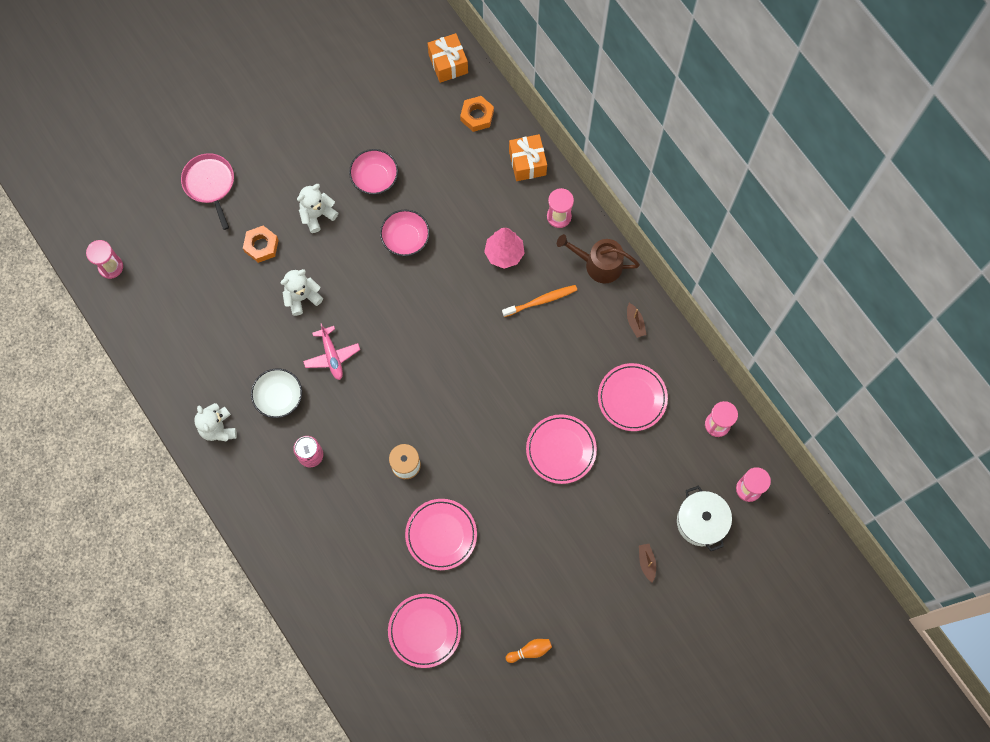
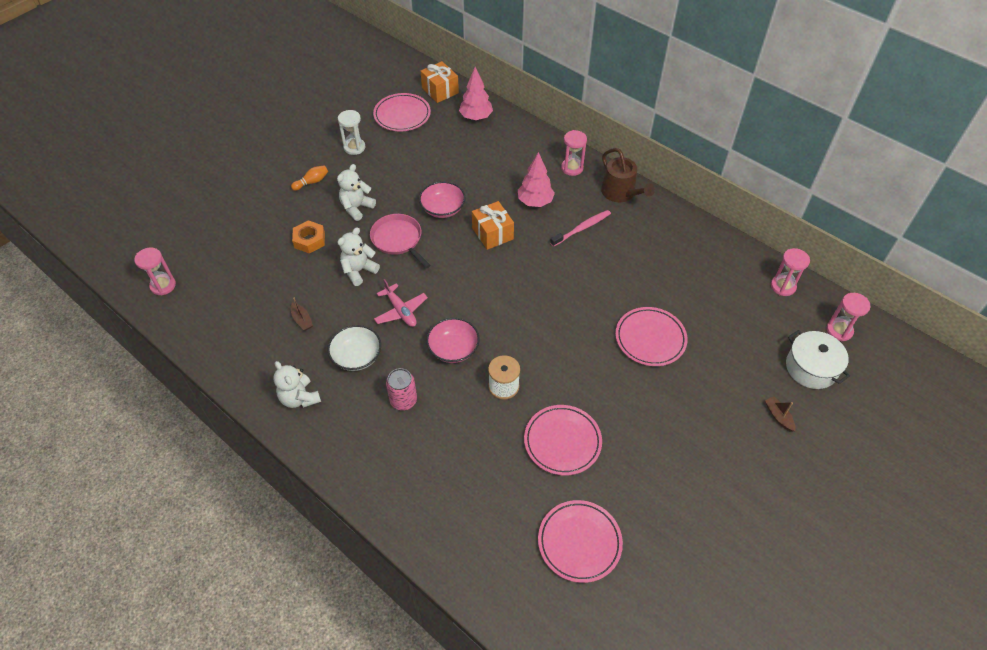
camera: 15 degrees left, 20 degrees down
pink pan [181,153,234,230] -> pink pan moved to [370,214,430,268]
pink bowl [349,149,398,195] -> pink bowl moved to [426,318,480,363]
orange nut [460,96,494,132] -> pink tree [459,67,493,120]
orange toothbrush [502,285,577,317] -> pink toothbrush [550,210,611,247]
orange bowling pin [506,639,552,663] -> orange bowling pin moved to [291,165,328,191]
orange gift [509,134,547,181] -> orange gift moved to [472,201,514,250]
brown watering can [557,234,640,283] -> brown watering can turned 120 degrees counterclockwise [601,148,655,202]
pink plate [598,363,668,431] -> pink plate moved to [373,93,431,131]
brown boat [627,303,647,338] -> brown boat moved to [291,298,313,331]
none -> white hourglass [338,110,366,155]

